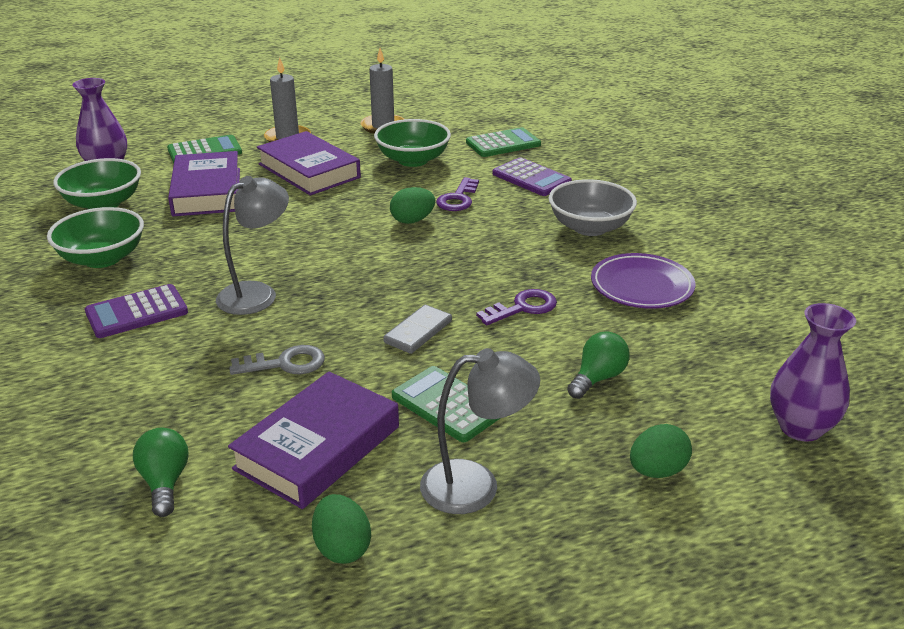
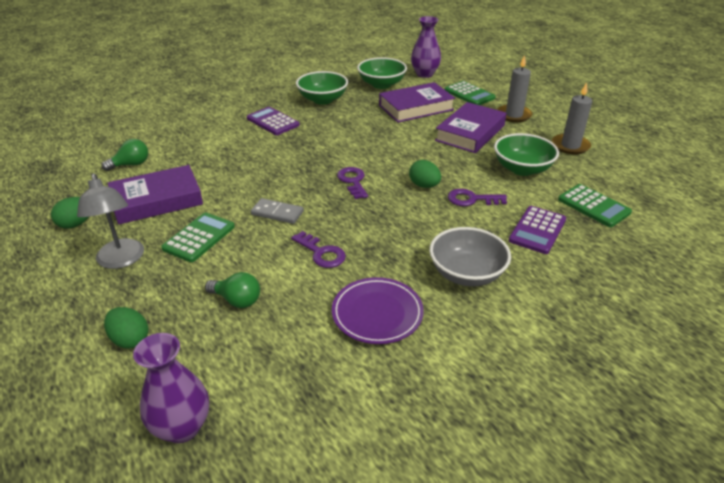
camera: 75 degrees right, 5 degrees up
grey lamp [216,176,289,315] -> none
purple book [228,371,399,509] -> purple book turned 45 degrees counterclockwise [108,165,203,225]
grey key [229,345,325,375] -> none
none -> purple key [337,167,368,199]

